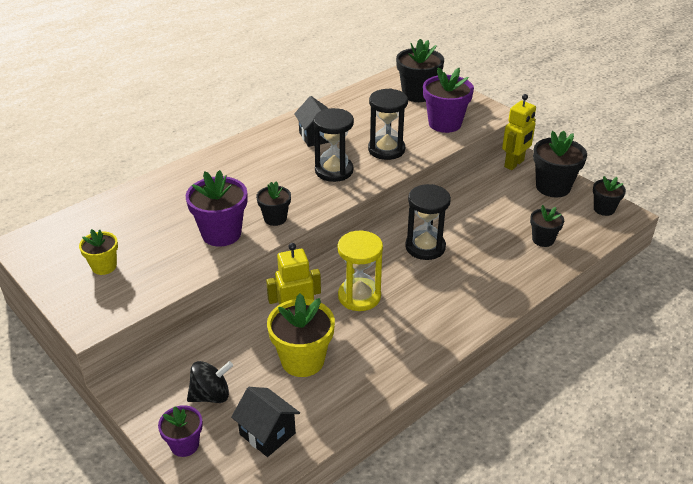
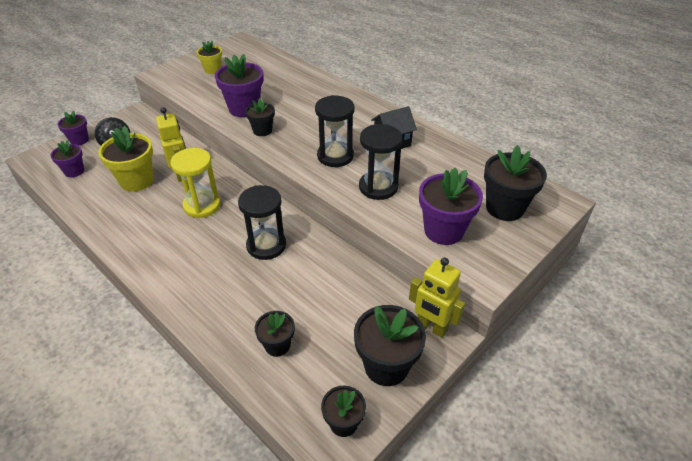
camera: 85 degrees right, 5 degrees up
black house [231,387,300,457] -> purple flower pot [50,140,84,177]

